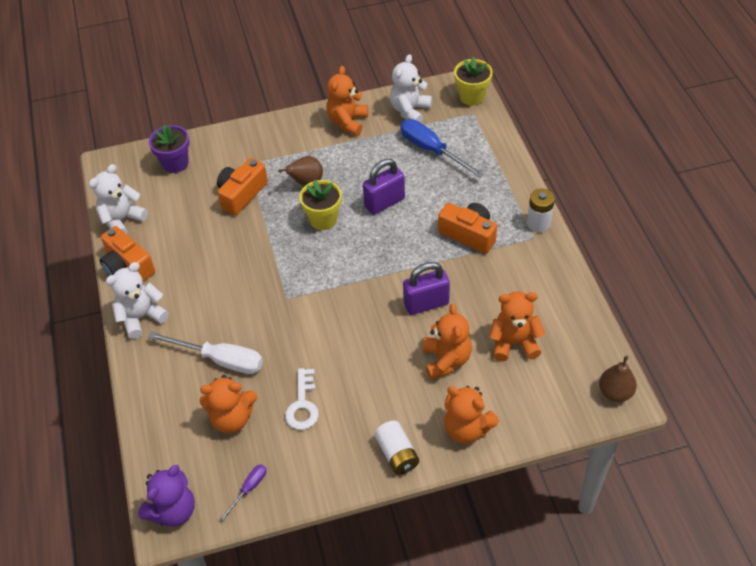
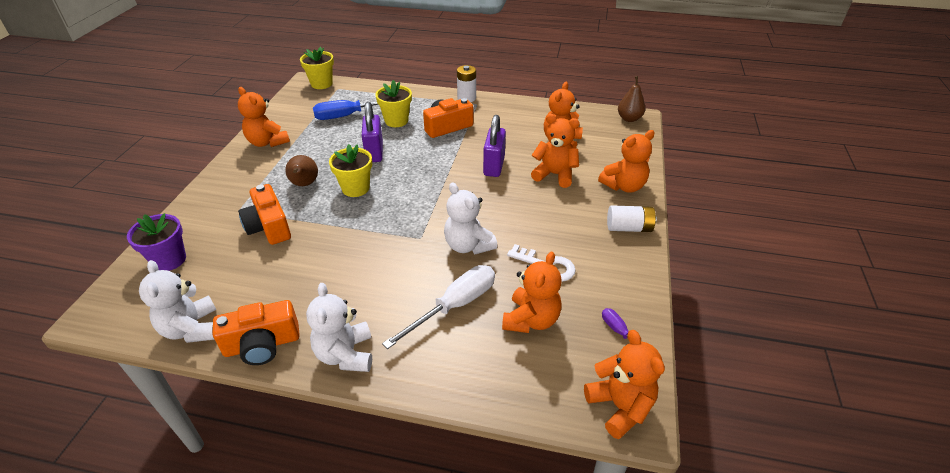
camera: 65 degrees left, 10 degrees down
purple teddy bear [138,465,195,527] -> orange teddy bear [584,330,665,439]
white teddy bear [390,54,432,123] -> white teddy bear moved to [444,183,498,254]
none -> yellow flower pot [375,80,412,127]

